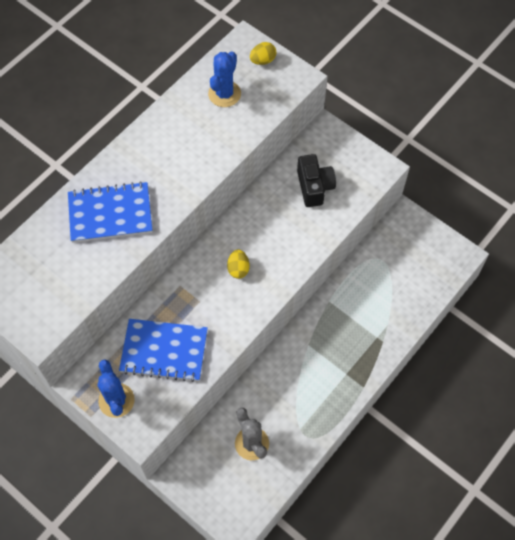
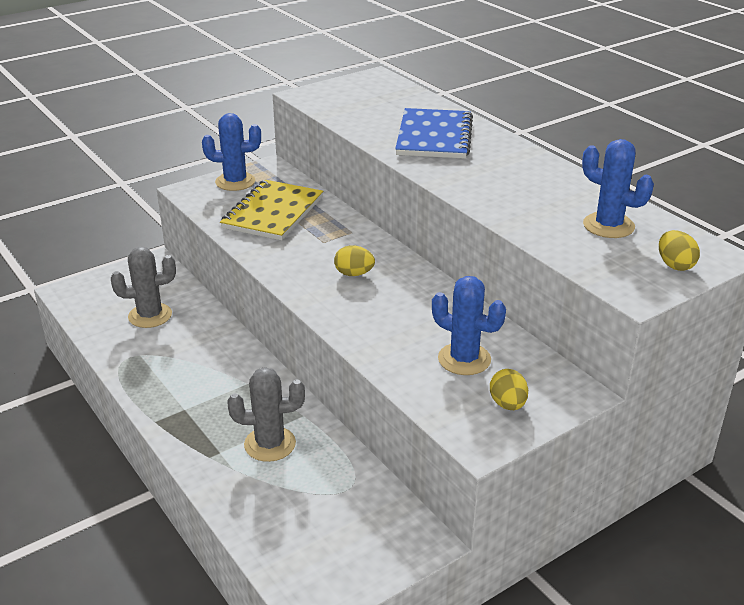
camera: 105 degrees right, 30 degrees down
blue notebook [119,319,208,382] -> yellow notebook [220,180,323,240]
black camera [297,154,336,207] -> blue cactus [432,276,506,375]
none -> grey cactus [227,367,305,462]
none -> yellow egg [490,369,528,410]

